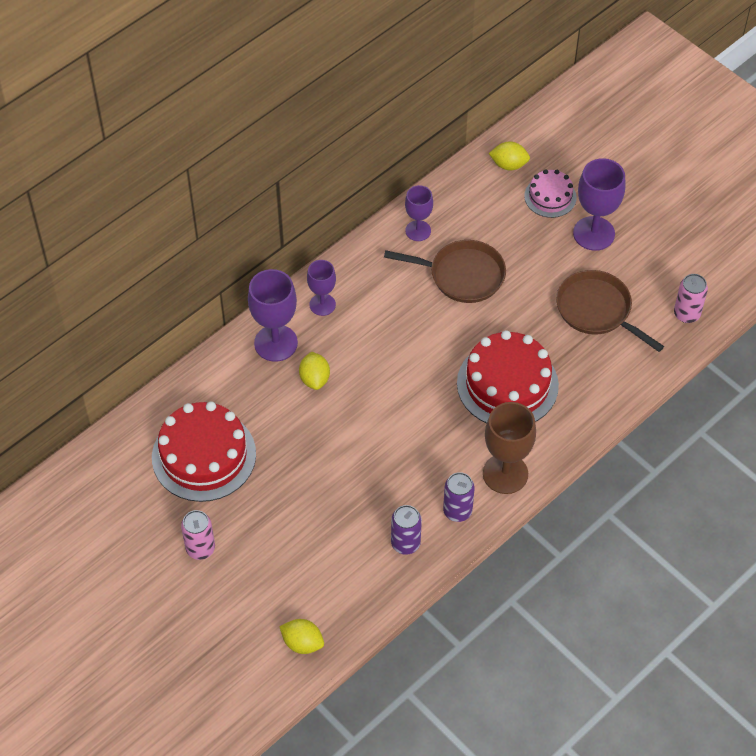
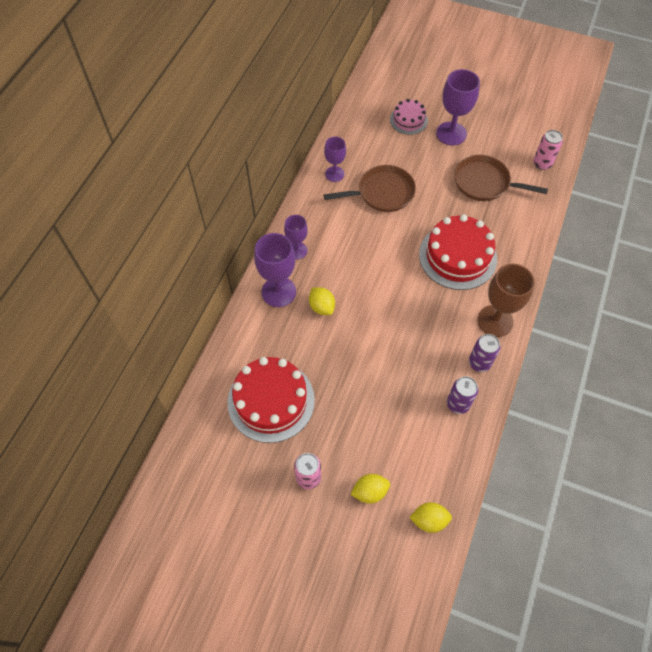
camera: 25 degrees left, 5 degrees up
yellow lemon [489,141,530,171] -> yellow lemon moved to [350,474,390,504]

